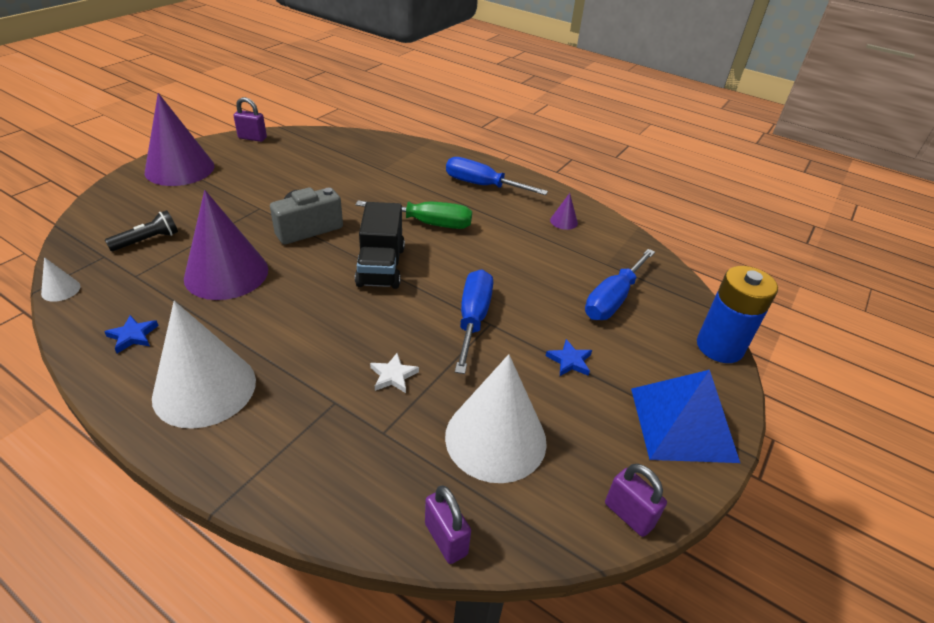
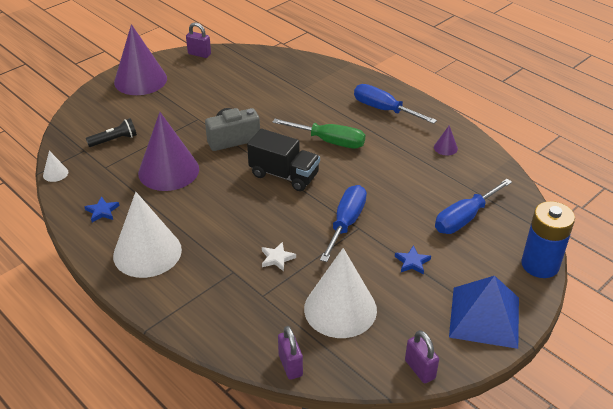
camera: 15 degrees right, 0 degrees up
black truck [355,202,405,289] -> black truck turned 75 degrees counterclockwise [247,129,320,191]

